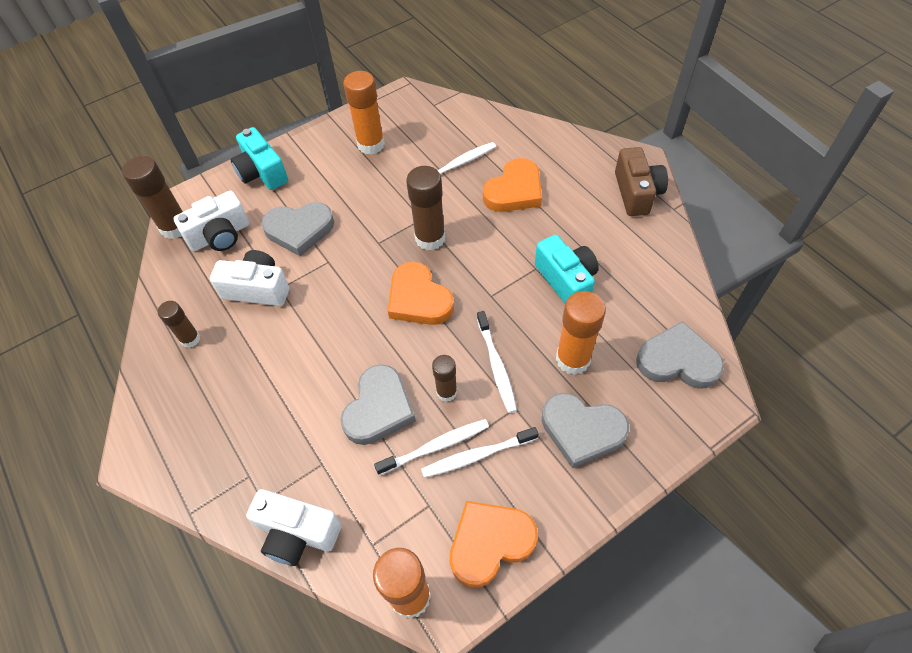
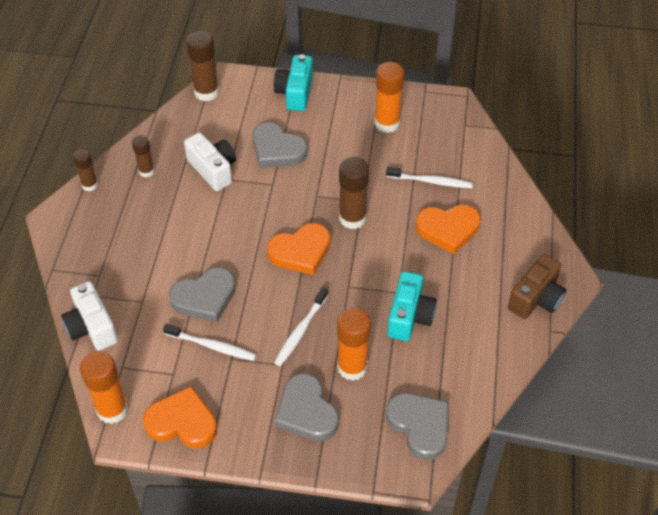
camera: 40 degrees right, 5 degrees down
white camera [173,191,249,251] -> none
orange heart [388,261,454,325] -> orange heart turned 120 degrees counterclockwise [267,223,330,275]
white toothbrush [421,427,538,478] -> none
brown glue stick [432,355,457,402] -> brown glue stick moved to [73,149,98,191]

